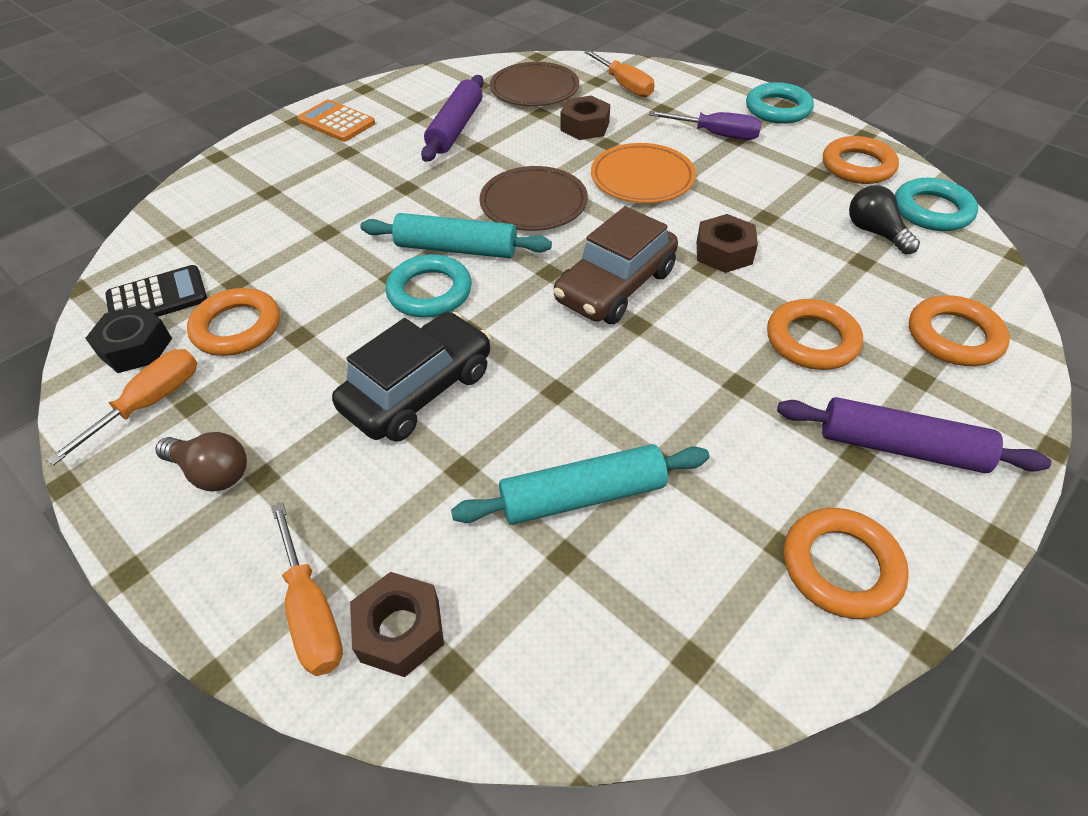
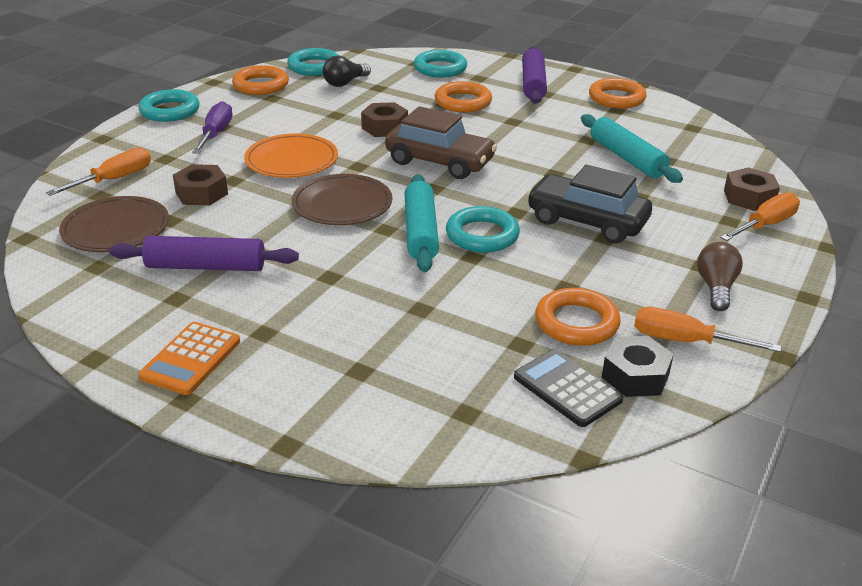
camera: 105 degrees left, 15 degrees down
orange ring [909,295,1010,366] -> turquoise ring [414,50,467,78]

